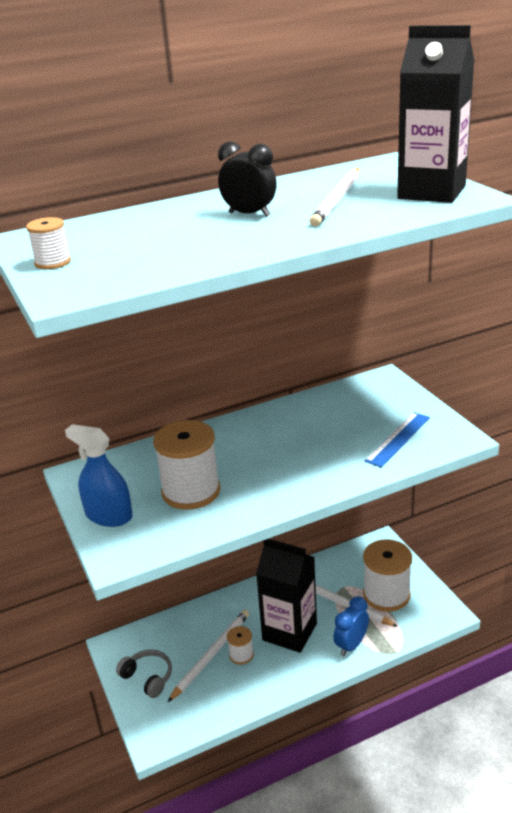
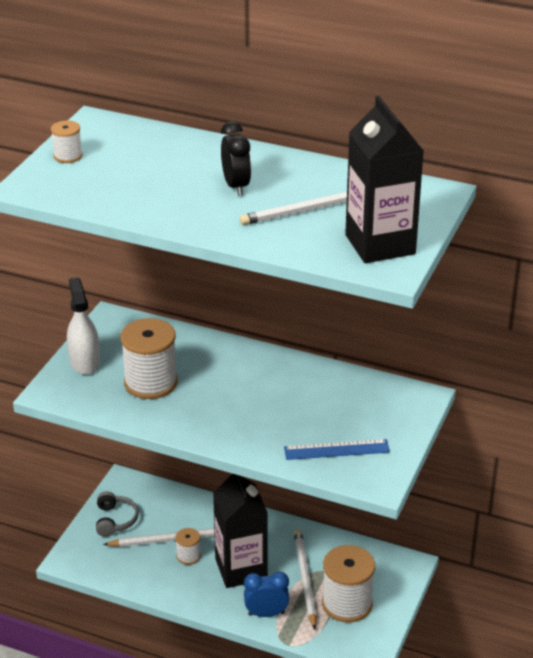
camera: 45 degrees right, 5 degrees up
blue spray bottle [65,424,133,527] -> white spray bottle [67,278,100,375]

